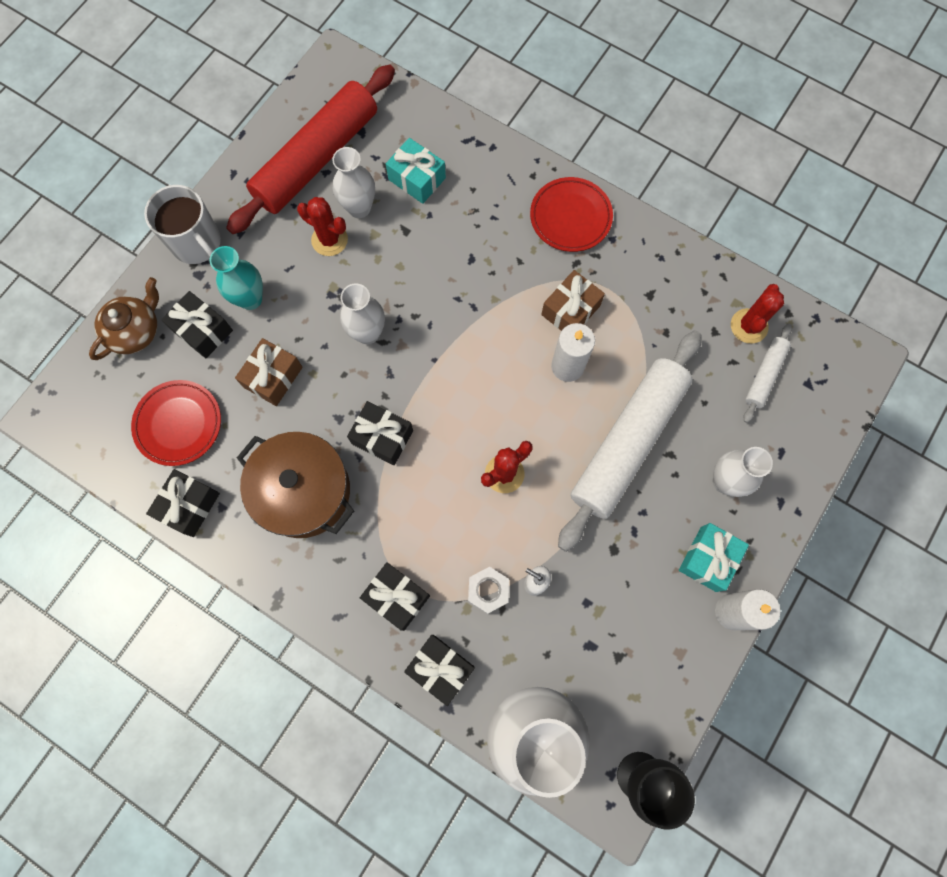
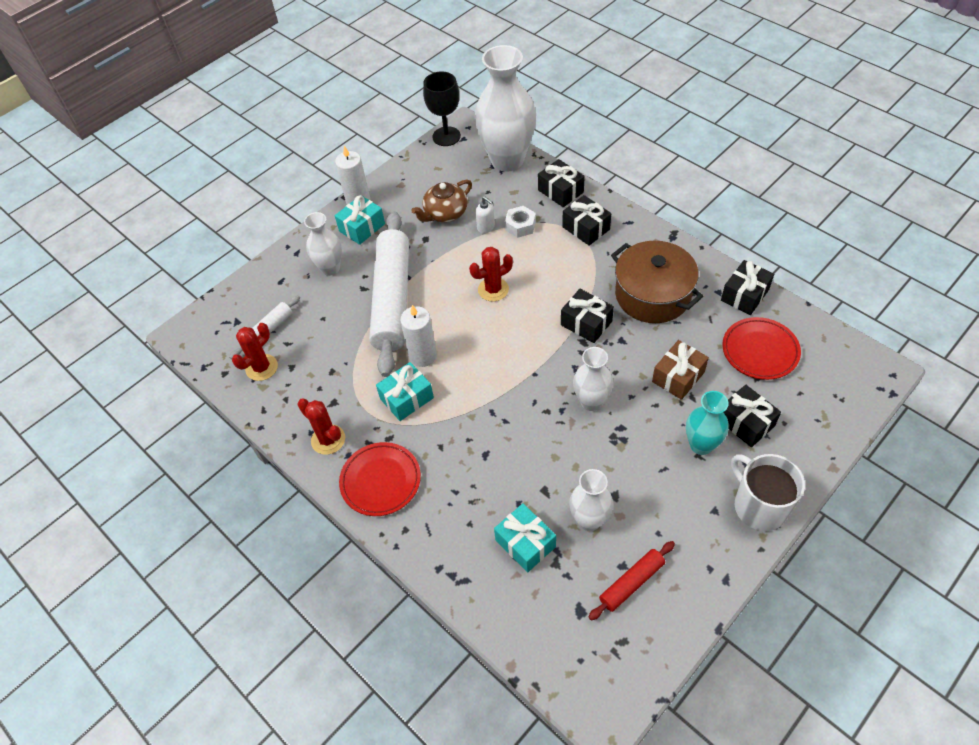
camera: 165 degrees left, 20 degrees down
brown teapot [89,277,159,360] -> brown teapot moved to [411,180,472,222]
red rolling pin [226,65,395,234] -> red rolling pin [588,541,675,620], size x0.45
red cactus [297,197,348,256] -> red cactus moved to [297,398,345,455]
brown gift [541,270,605,331] -> turquoise gift [376,362,434,421]
white rolling pin [558,331,702,552] -> white rolling pin turned 45 degrees counterclockwise [369,211,409,377]

